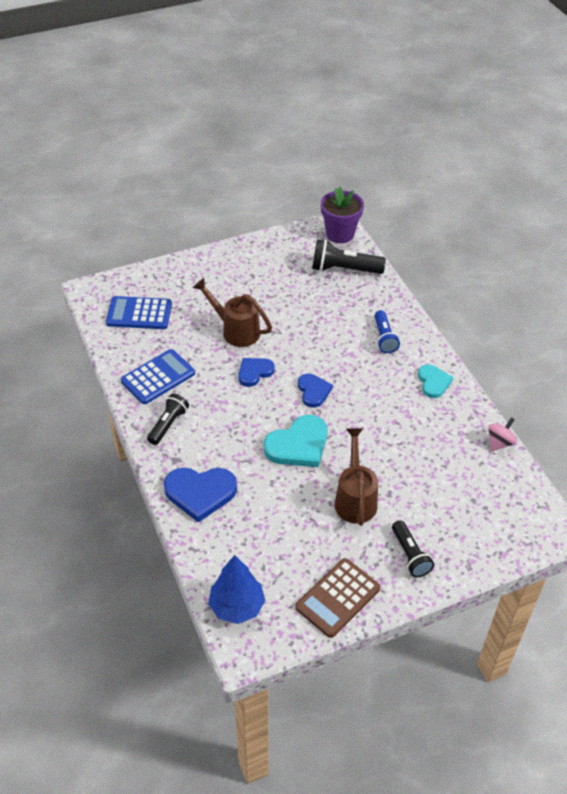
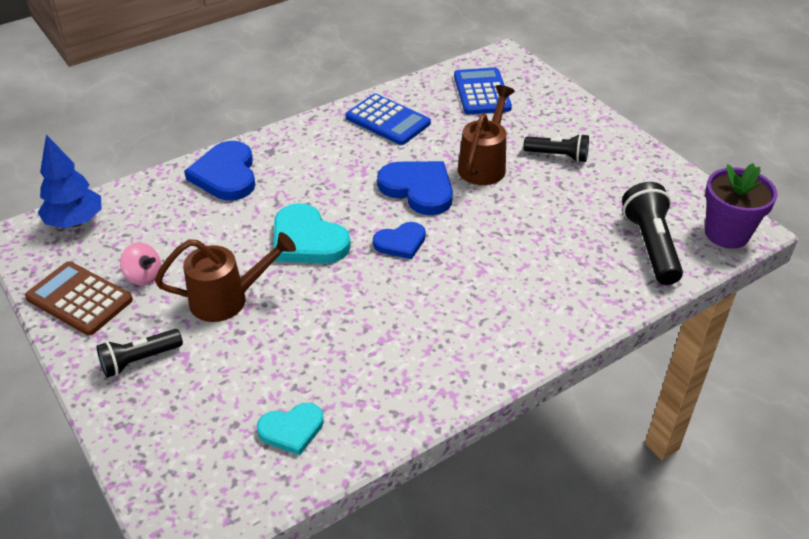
camera: 80 degrees right, 5 degrees down
black flashlight [147,393,189,445] -> black flashlight moved to [523,134,589,162]
blue heart [238,358,275,387] -> blue heart [377,161,453,215], size x1.63
blue flashlight [375,310,400,353] -> none
turquoise heart [418,364,453,398] -> turquoise heart moved to [257,403,324,456]
pink spinning top [488,418,517,451] -> pink spinning top moved to [120,242,161,286]

